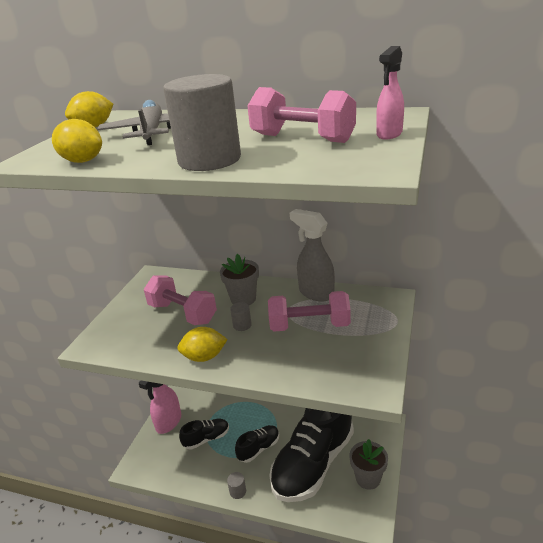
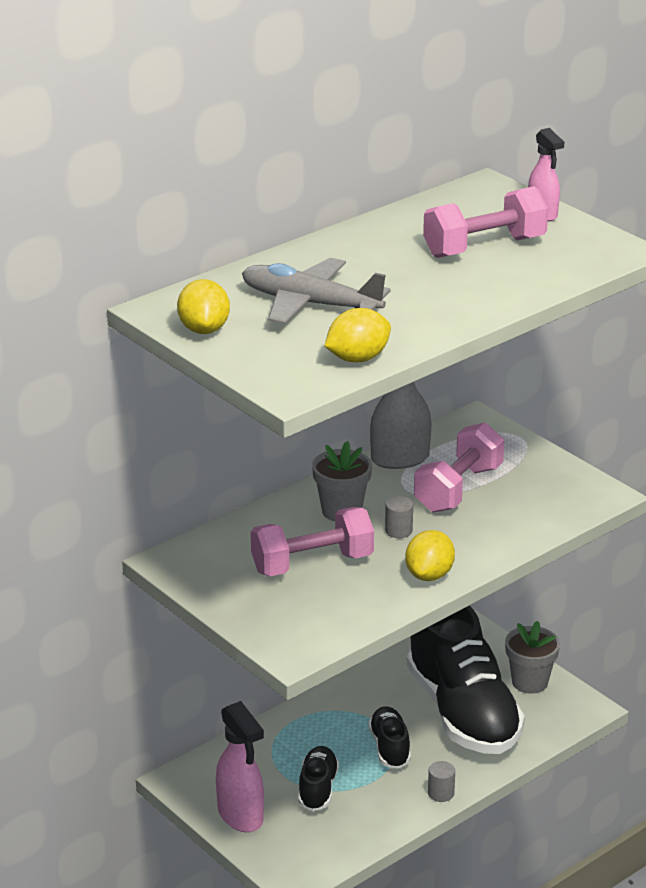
camera: 60 degrees left, 0 degrees up
grey cylinder [163,74,241,171] -> none

